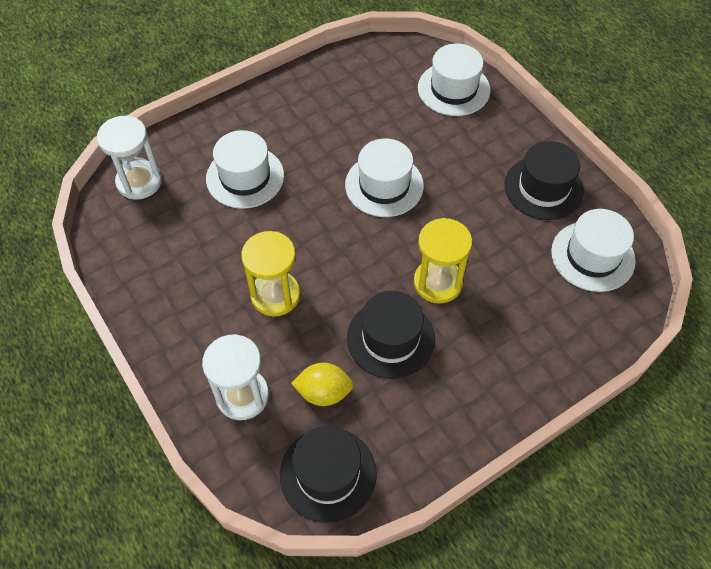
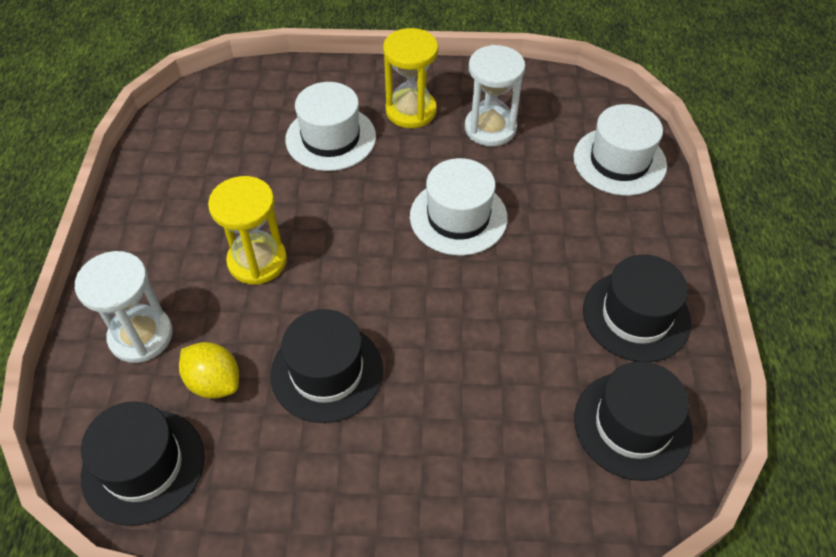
camera: 35 degrees right, 5 degrees down
white hourglass [97,116,162,200] -> white hourglass moved to [465,45,525,146]
yellow hourglass [414,218,472,304] -> yellow hourglass moved to [383,28,438,128]
white hat [551,209,636,292] -> black hat [574,361,693,481]

